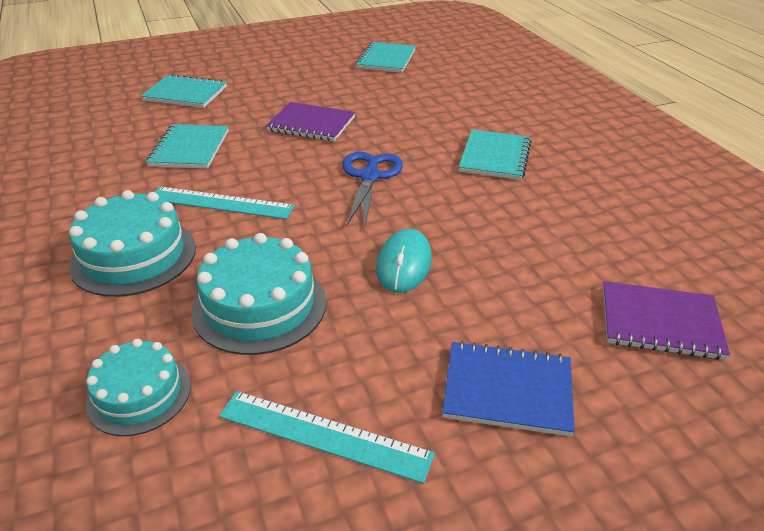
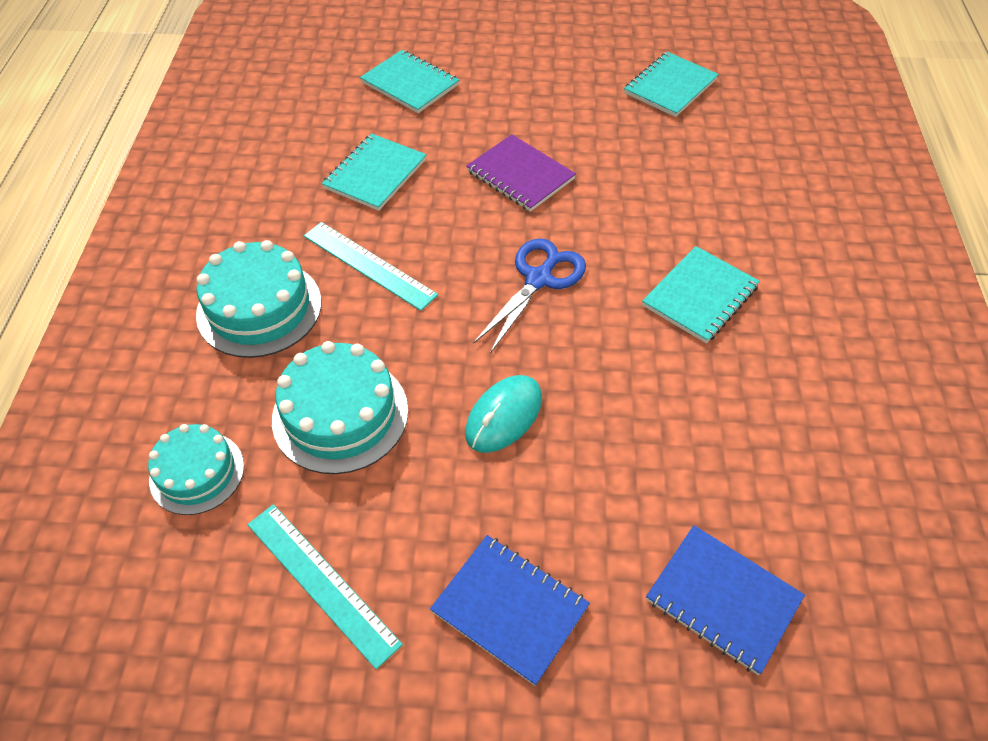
camera: 25 degrees right, 15 degrees up
purple notebook [603,281,730,360] -> blue notebook [646,525,805,675]

